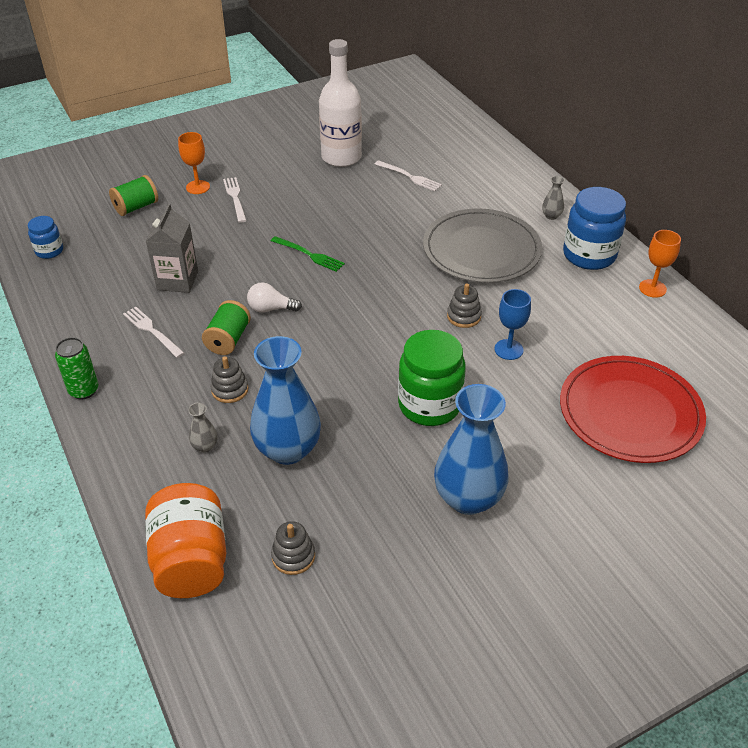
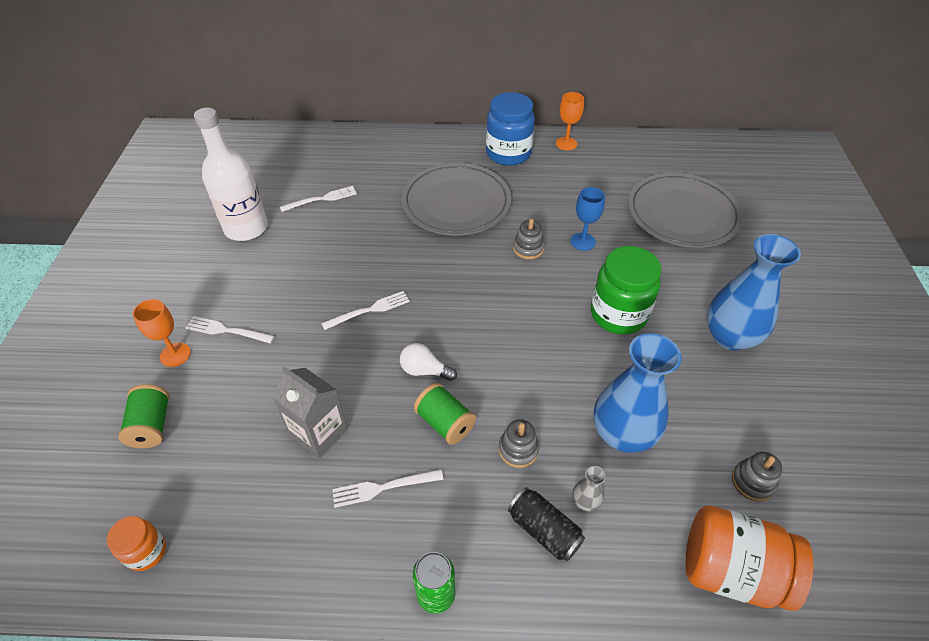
camera: 60 degrees left, 5 degrees up
blue jar [28,216,63,259] -> orange jar [107,516,166,571]
white light bulb [247,282,302,313] -> white light bulb turned 75 degrees clockwise [400,343,457,381]
green fork [271,236,345,272] -> white fork [321,291,410,330]
grey vase [542,176,565,220] -> none
red plate [560,356,706,463] -> grey plate [628,173,743,248]
none -> black can [508,487,585,561]

